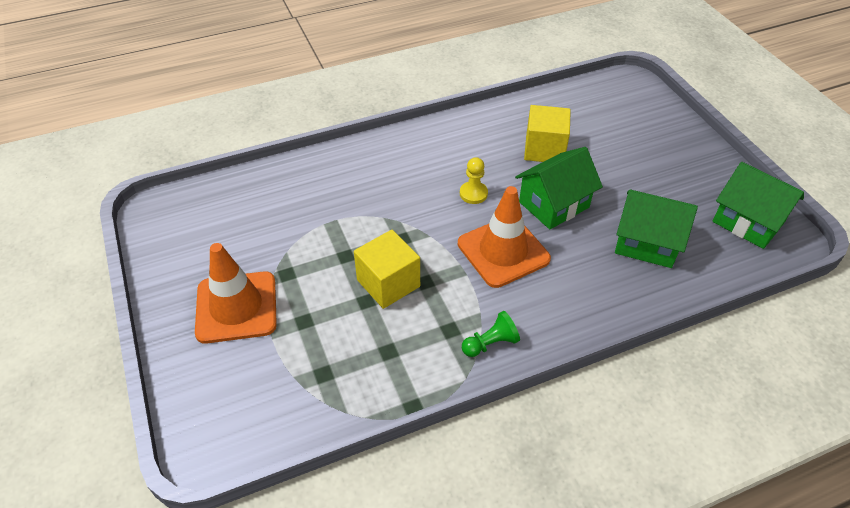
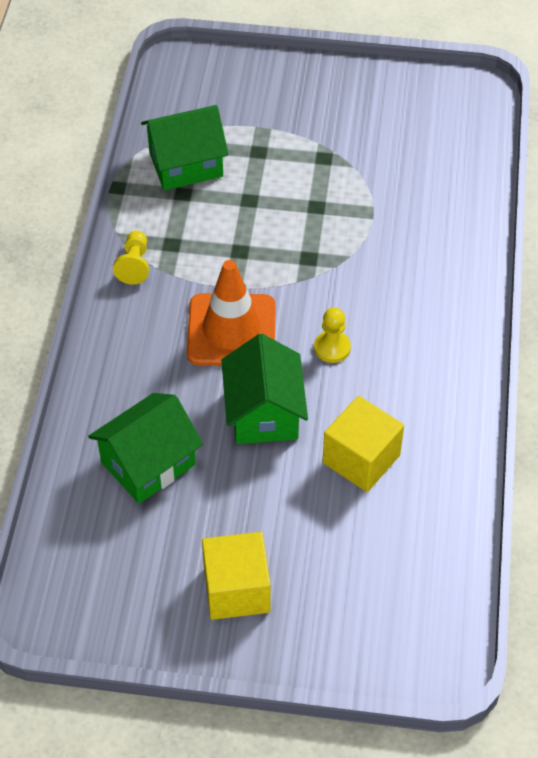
camera: 120 degrees right, 5 degrees up
orange traffic cone [195,243,277,344] -> none
yellow cube [354,230,420,309] -> yellow cube moved to [202,532,270,620]
green pawn [462,311,520,357] -> yellow pawn [113,231,149,285]
green house [713,162,804,249] -> green house moved to [141,105,229,190]

